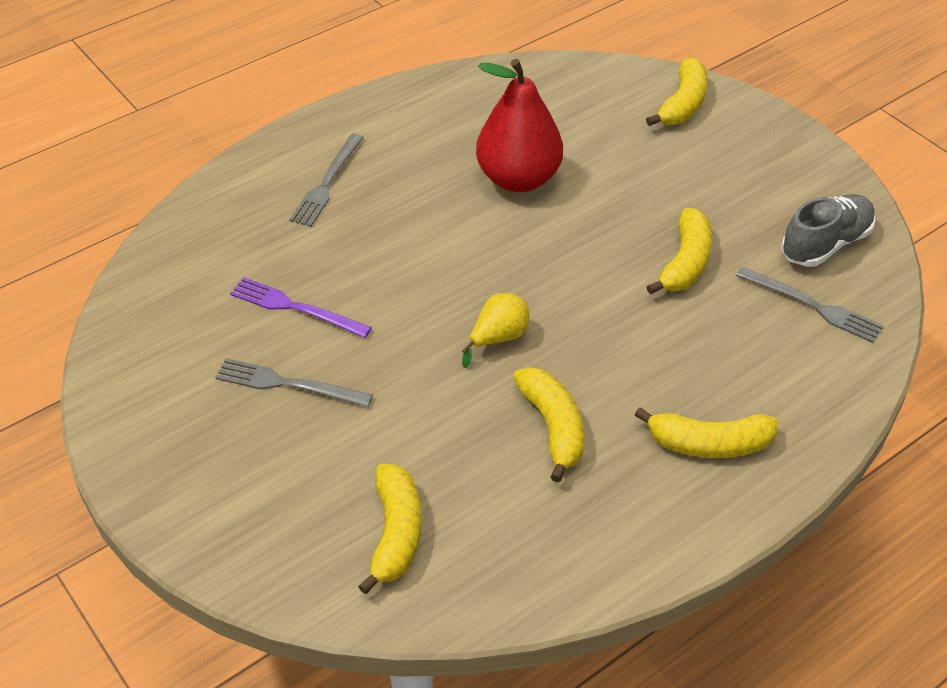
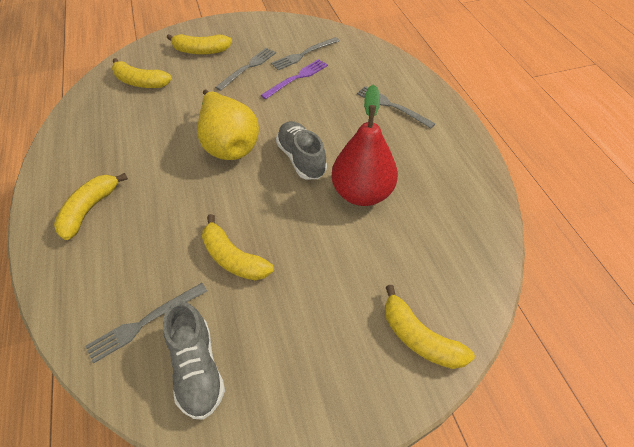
camera: 110 degrees right, 5 degrees up
yellow pear [462,293,529,368] -> yellow pear [197,89,259,160], size x1.96
yellow banana [513,367,584,482] -> yellow banana moved to [167,34,232,55]
none -> grey fork [271,37,340,70]
none -> grey shoe [276,121,327,179]

